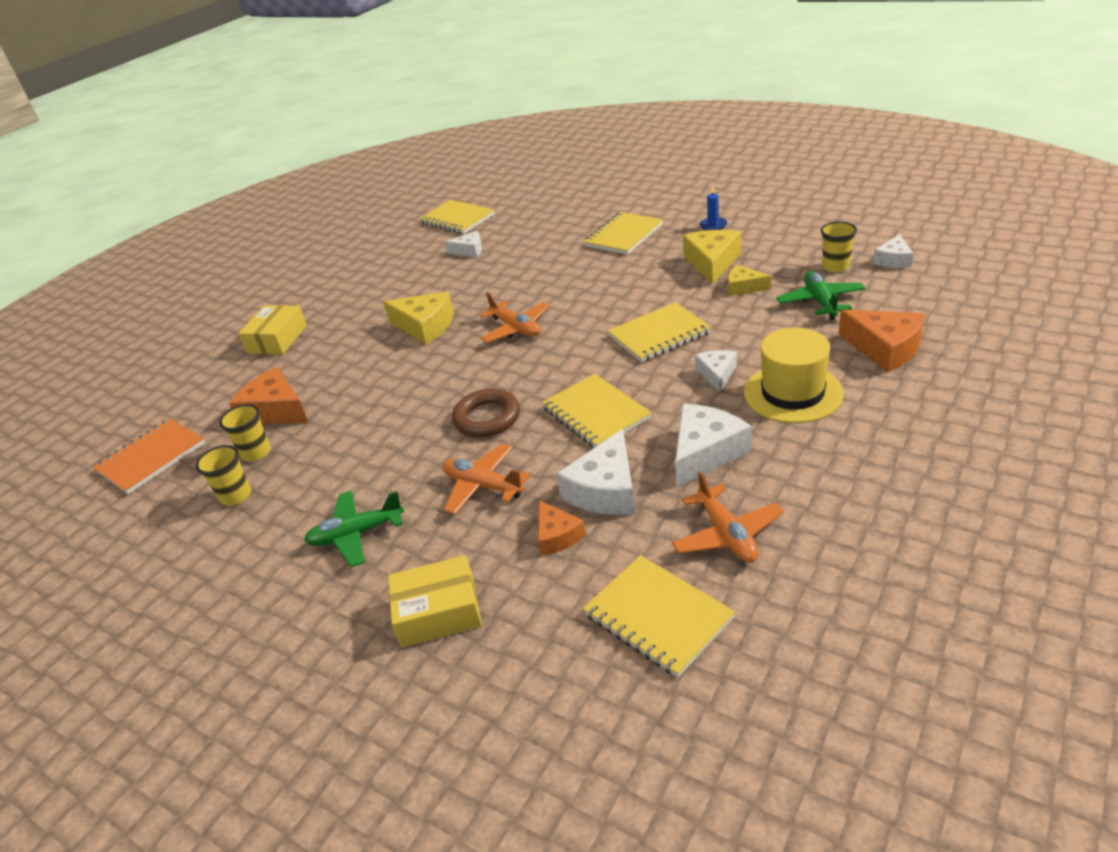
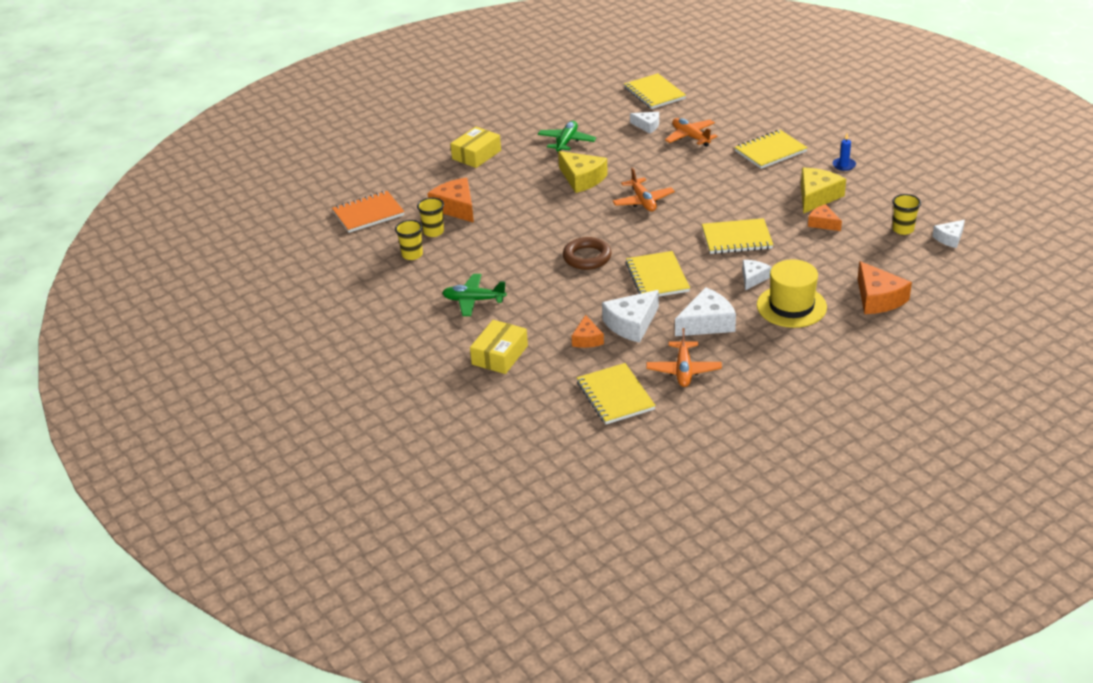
camera: 20 degrees right, 0 degrees up
yellow box [388,555,482,647] -> yellow box turned 75 degrees counterclockwise [470,320,528,374]
orange plane [442,444,530,514] -> orange plane moved to [665,118,717,147]
yellow cheese [728,265,771,296] -> orange cheese [808,204,842,231]
green plane [776,271,865,320] -> green plane moved to [538,121,596,151]

